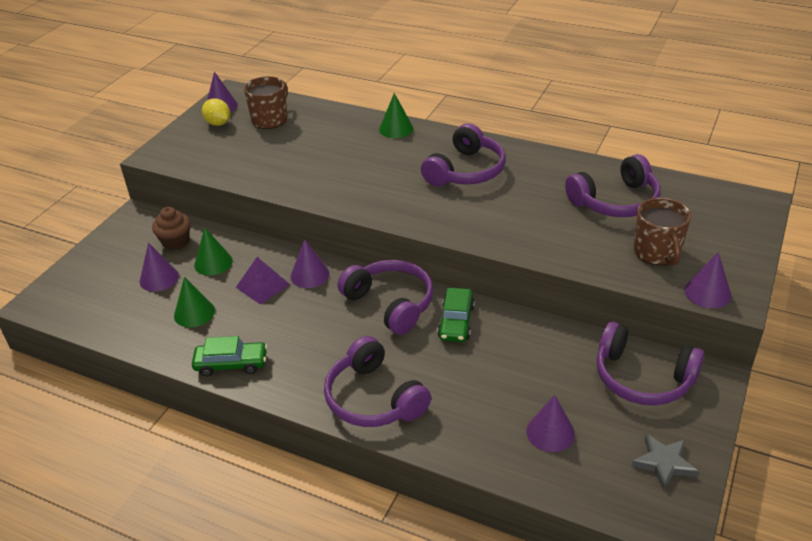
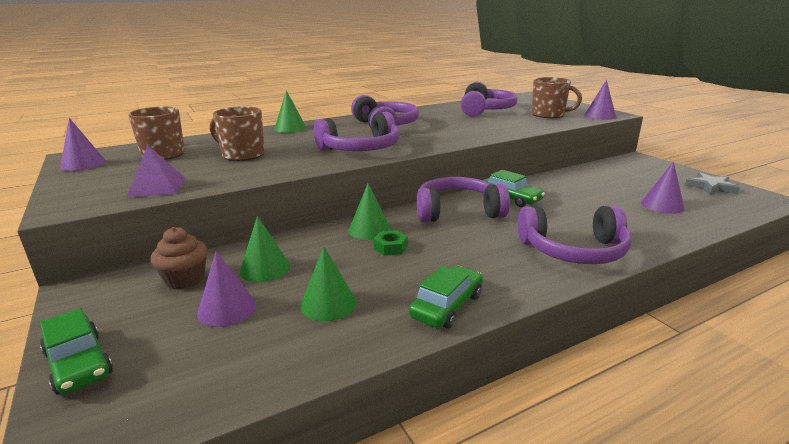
camera: 55 degrees left, 15 degrees down
yellow lemon [202,98,230,126] -> none
purple pyramid [236,257,290,305] -> purple pyramid moved to [127,145,185,197]
purple cone [291,239,330,288] -> green cone [348,183,391,240]
purple headphones [596,321,705,405] -> purple headphones moved to [314,112,399,151]
none -> green car [40,308,113,395]
none -> brown mug [210,106,265,161]
none -> green nut [373,230,408,256]

